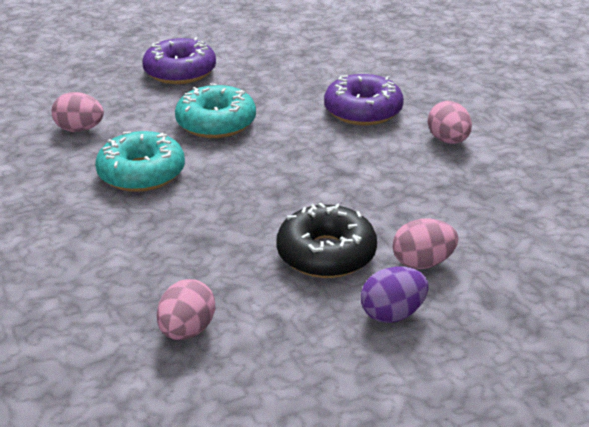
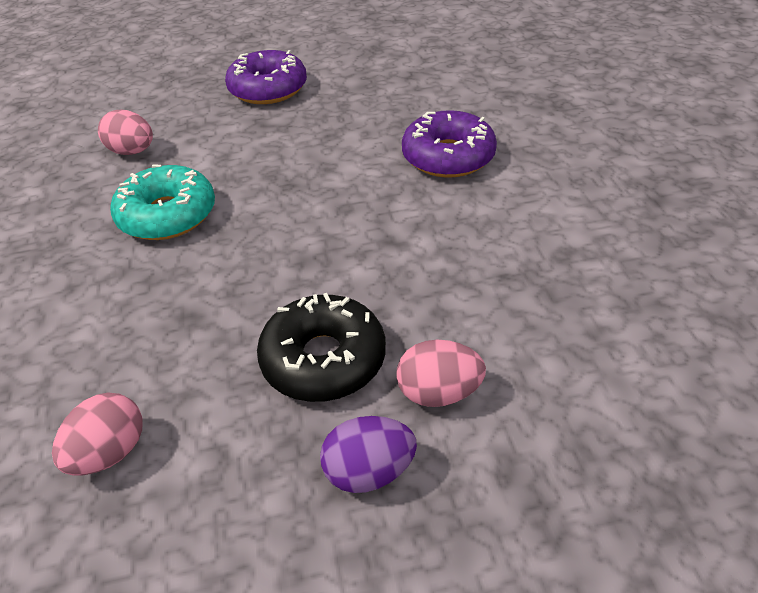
camera: 15 degrees right, 10 degrees up
turquoise donut [175,83,256,138] -> none
pink egg [428,101,472,144] -> none

